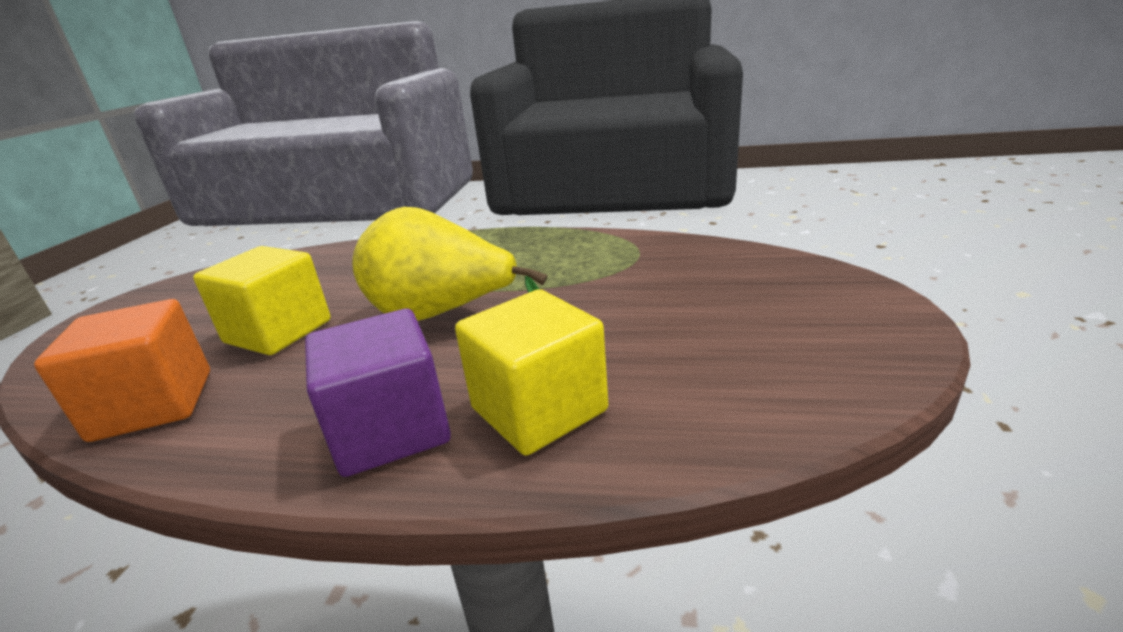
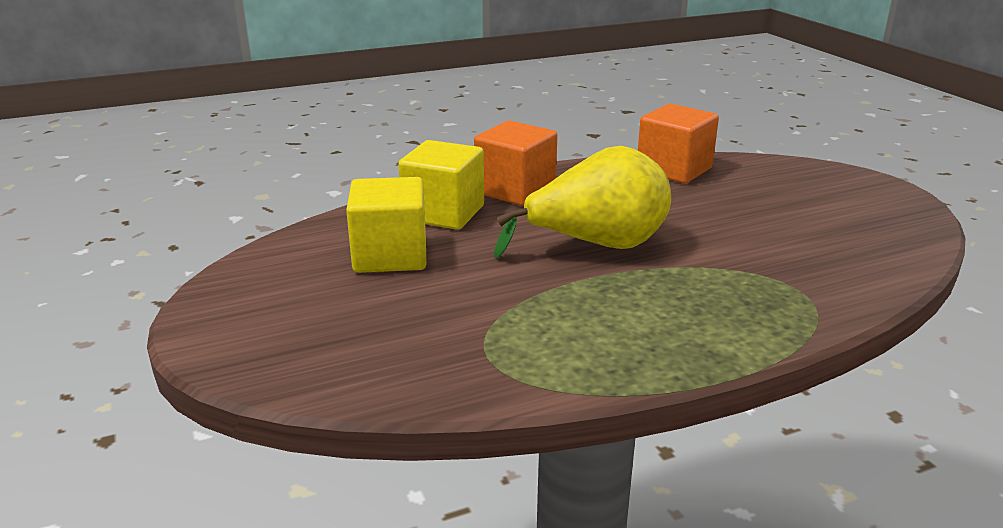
camera: 145 degrees right, 0 degrees up
yellow cube [193,246,331,355] -> yellow cube moved to [346,177,426,273]
purple cube [305,309,451,477] -> orange cube [474,121,557,206]

